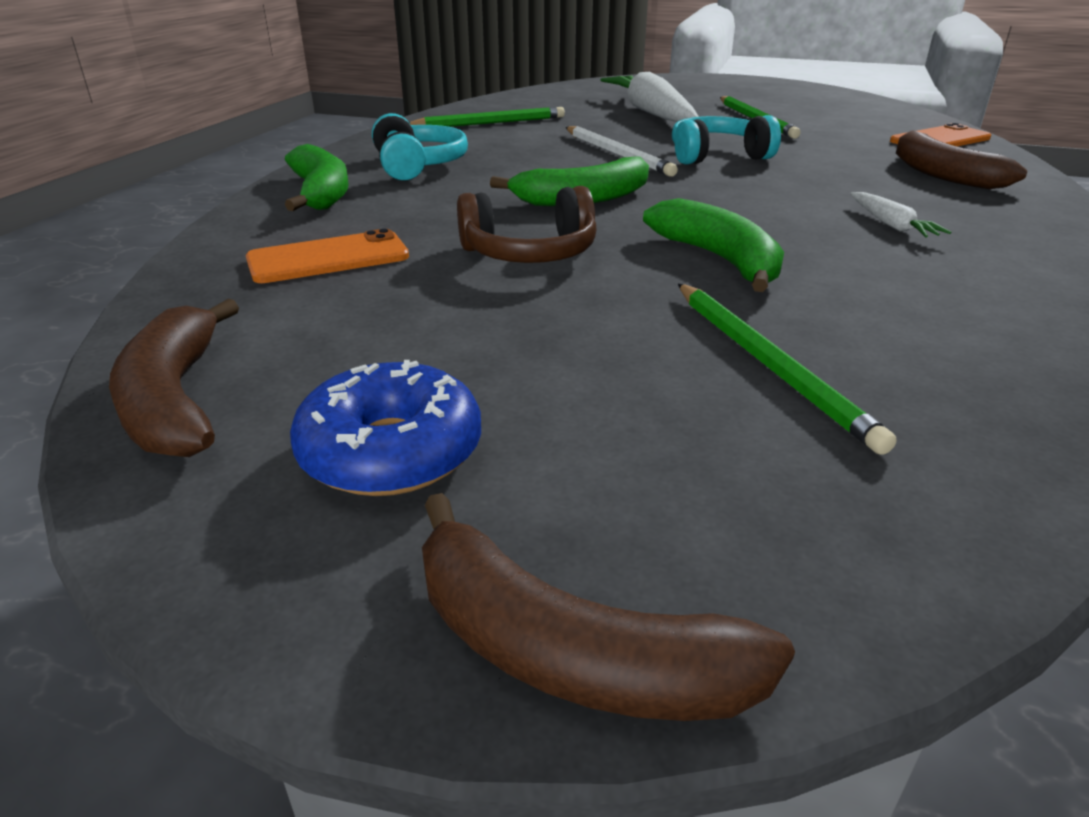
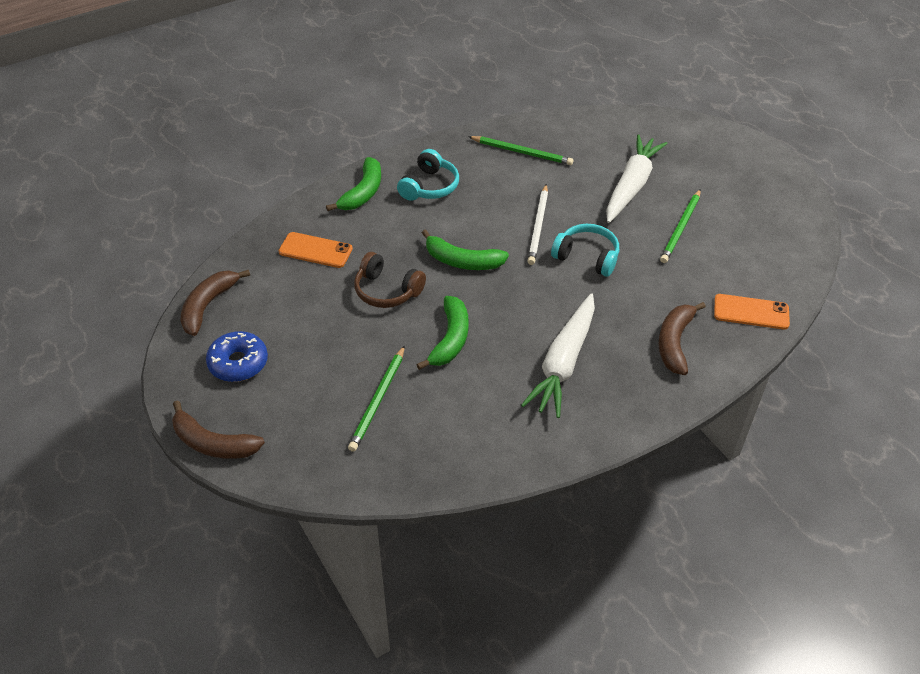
camera: 40 degrees right, 15 degrees up
brown banana [422,493,795,721] -> brown banana turned 45 degrees counterclockwise [172,400,265,459]
white carrot [850,192,951,237] -> white carrot [521,293,595,418], size x2.31

